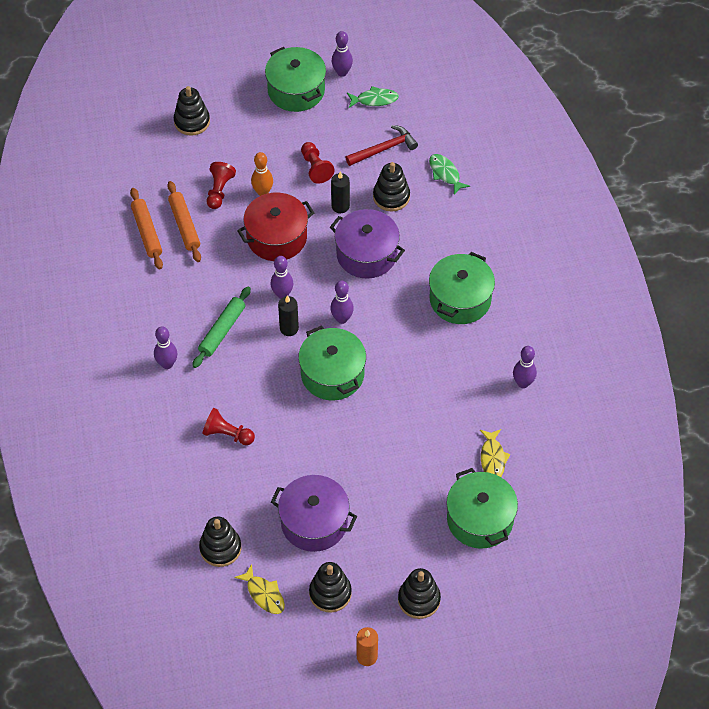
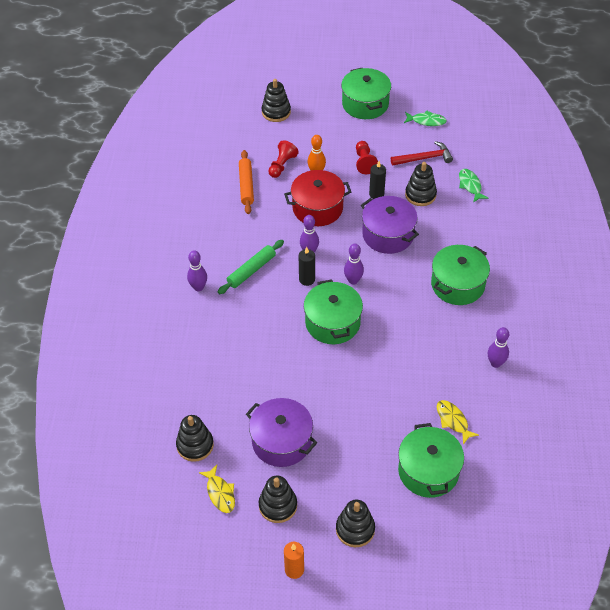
camera: 15 degrees right, 5 degrees down
orange rolling pin [130,188,163,270] -> none
red pawn [202,408,255,445] -> none
purple bowling pin [332,31,353,77] -> none
yellow fish [480,429,510,477] -> yellow fish turned 135 degrees clockwise [437,400,479,445]

